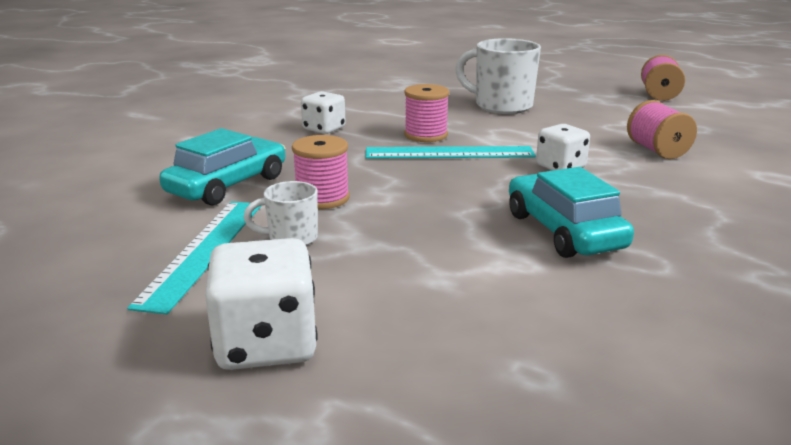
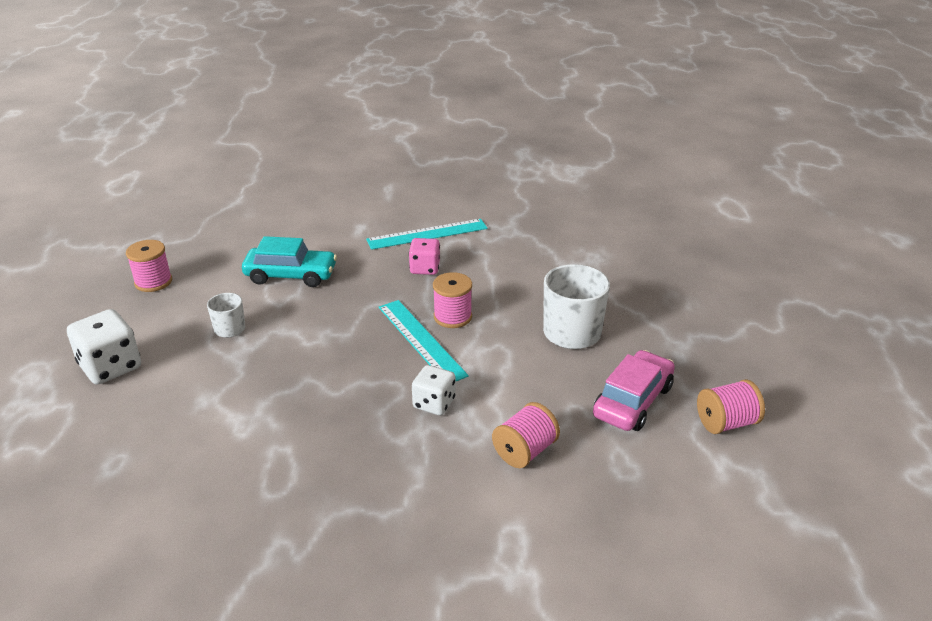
camera: 60 degrees right, 10 degrees up
turquoise ruler [127,201,261,315] -> turquoise ruler moved to [366,219,488,250]
pink spool [292,135,350,209] -> pink spool moved to [126,240,172,292]
white dice [301,91,346,134] -> pink dice [409,238,440,275]
turquoise car [509,167,634,258] -> none
none -> pink car [593,350,675,431]

